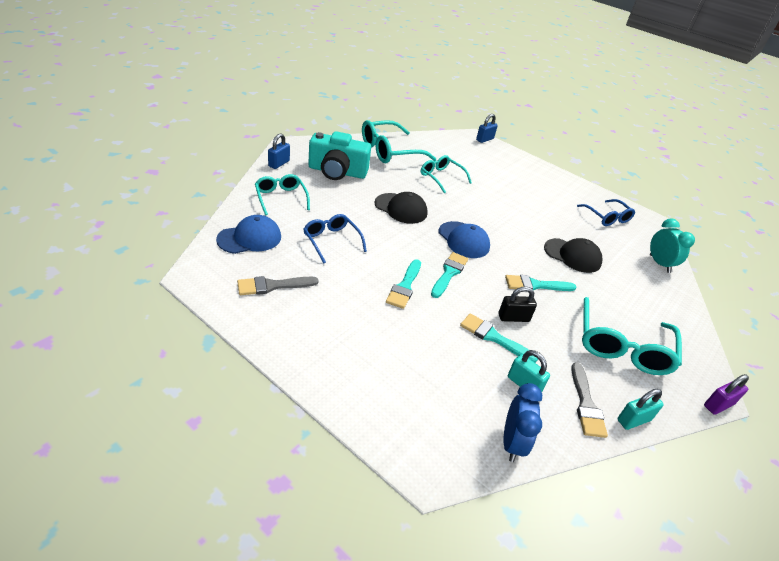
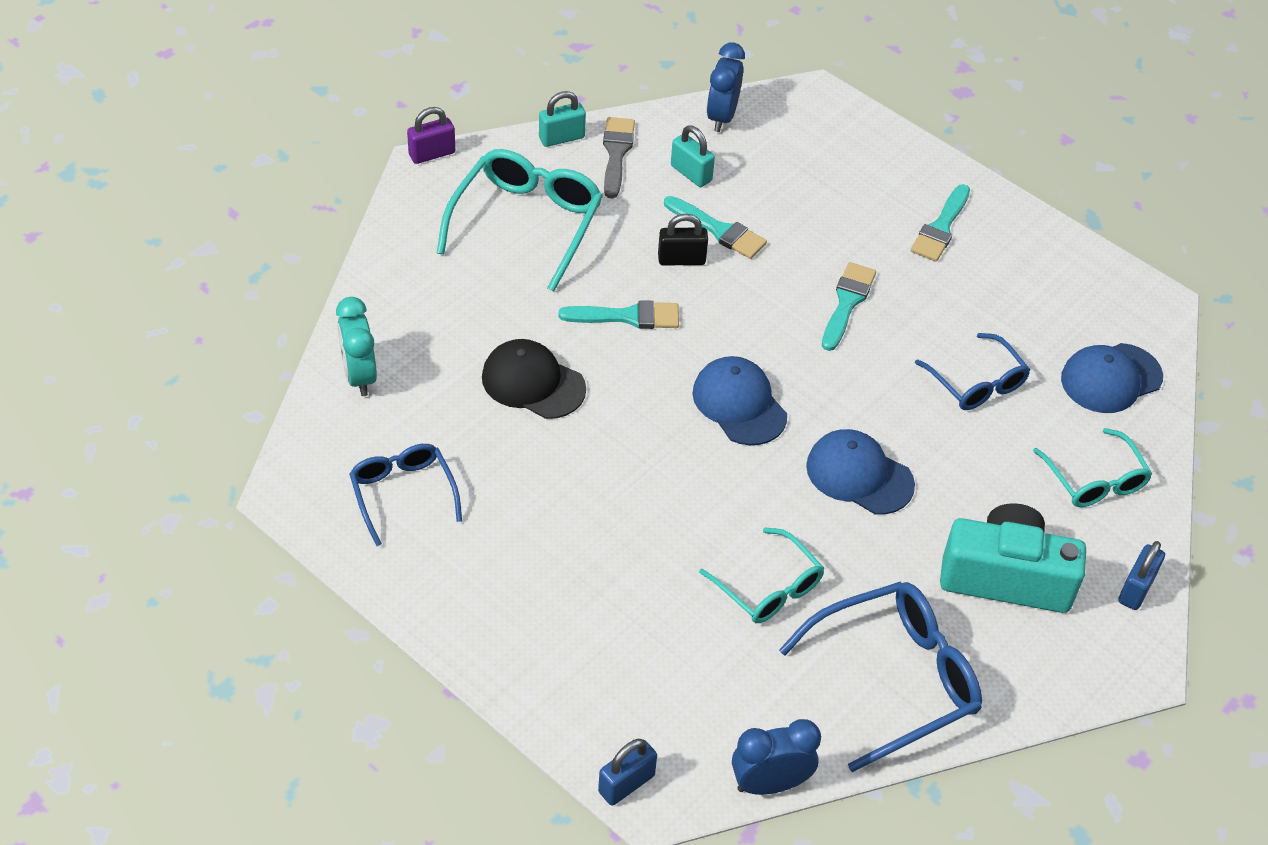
camera: 175 degrees left, 10 degrees up
grey brush [237,276,319,295] -> none
turquoise glasses [362,120,436,163] -> blue glasses [779,581,982,772]
black cap [374,192,428,224] -> blue cap [806,429,915,514]
turquoise brush [431,252,468,298] -> turquoise brush moved to [910,184,970,261]
none -> blue clock [732,719,821,795]

